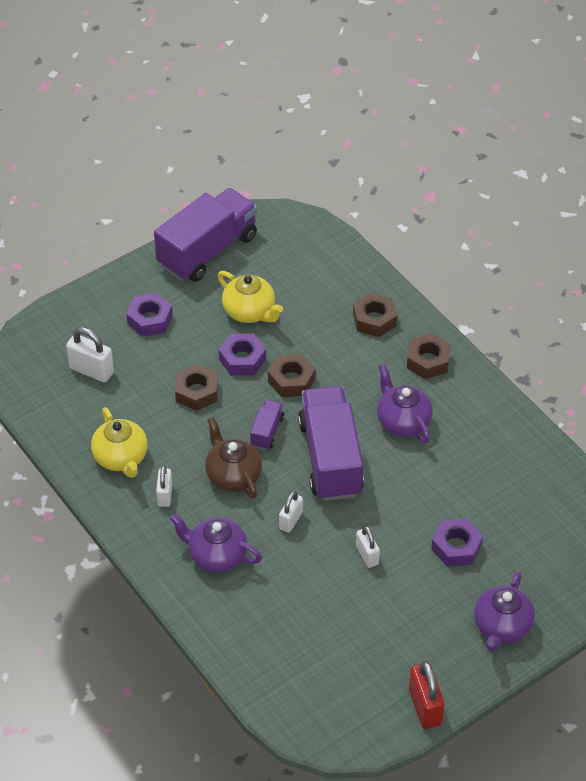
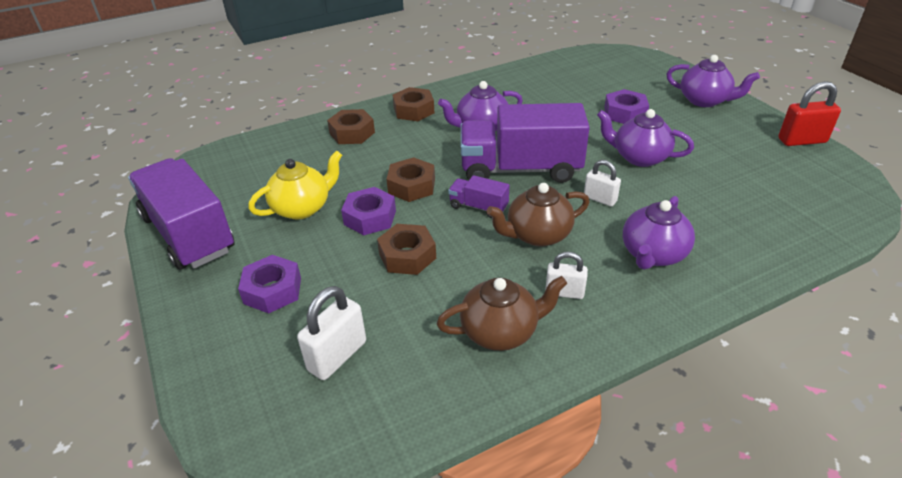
camera: 80 degrees left, 10 degrees down
yellow teapot [91,407,148,478] -> brown teapot [436,276,567,351]
white padlock [356,526,380,568] -> purple teapot [597,109,694,167]

